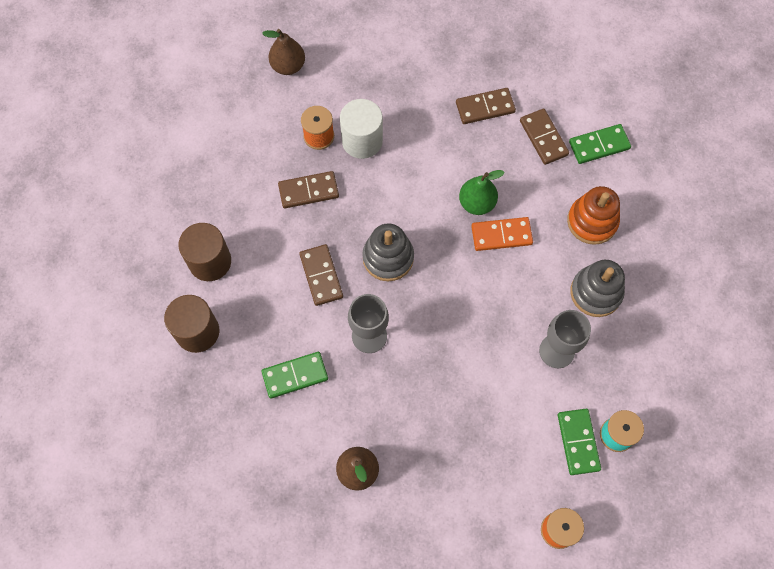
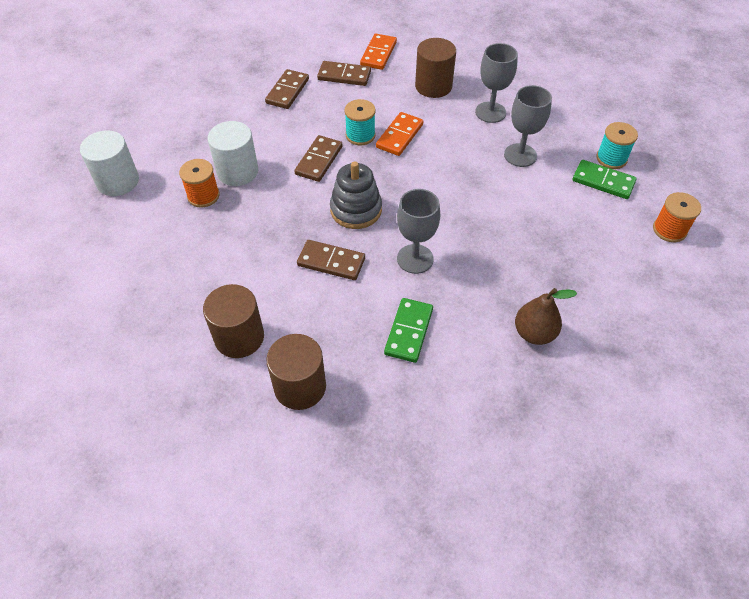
camera: 55 degrees left, 15 degrees down
brown pear [262,29,305,75] -> white cylinder [80,130,139,196]
brown domino [278,171,339,208] -> brown domino moved to [294,135,343,182]
green pear [459,170,505,215] -> turquoise spool [345,99,376,145]
orange stacking toy [567,186,620,245] -> brown cylinder [415,38,456,98]
green domino [569,124,631,164] -> orange domino [360,34,397,70]
grey stacking toy [571,260,625,317] -> grey goblet [475,43,518,123]

